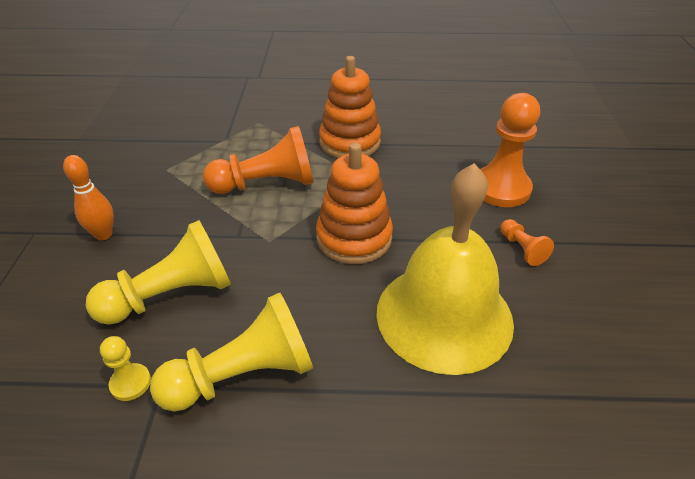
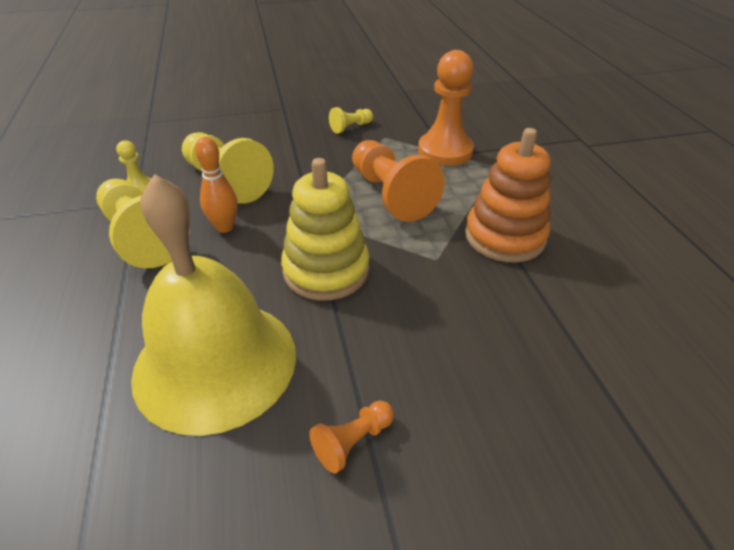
camera: 75 degrees right, 0 degrees up
orange bowling pin [63,155,114,241] -> orange bowling pin moved to [195,137,238,233]
orange stacking toy [316,143,393,264] -> yellow stacking toy [281,158,370,301]
orange pawn [480,93,540,207] -> orange pawn moved to [418,50,474,166]
none -> yellow pawn [329,107,373,134]

